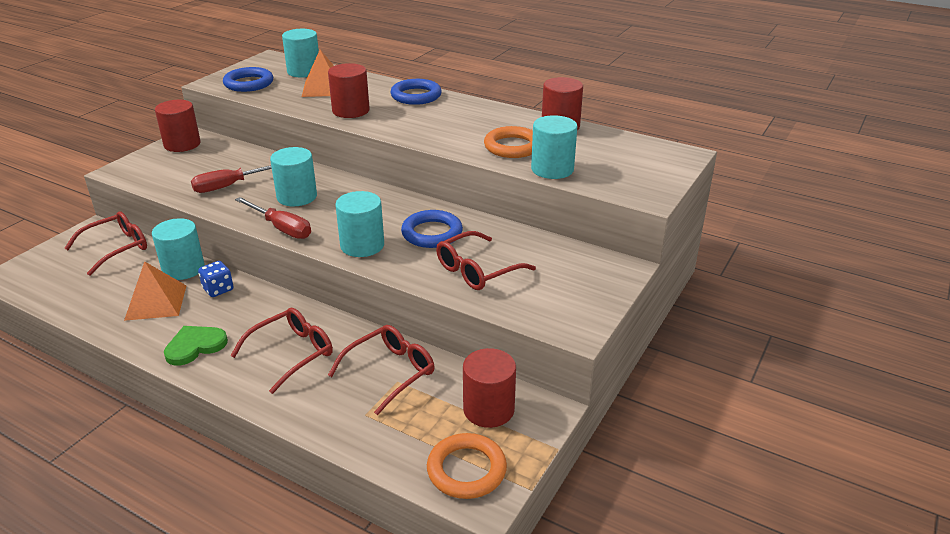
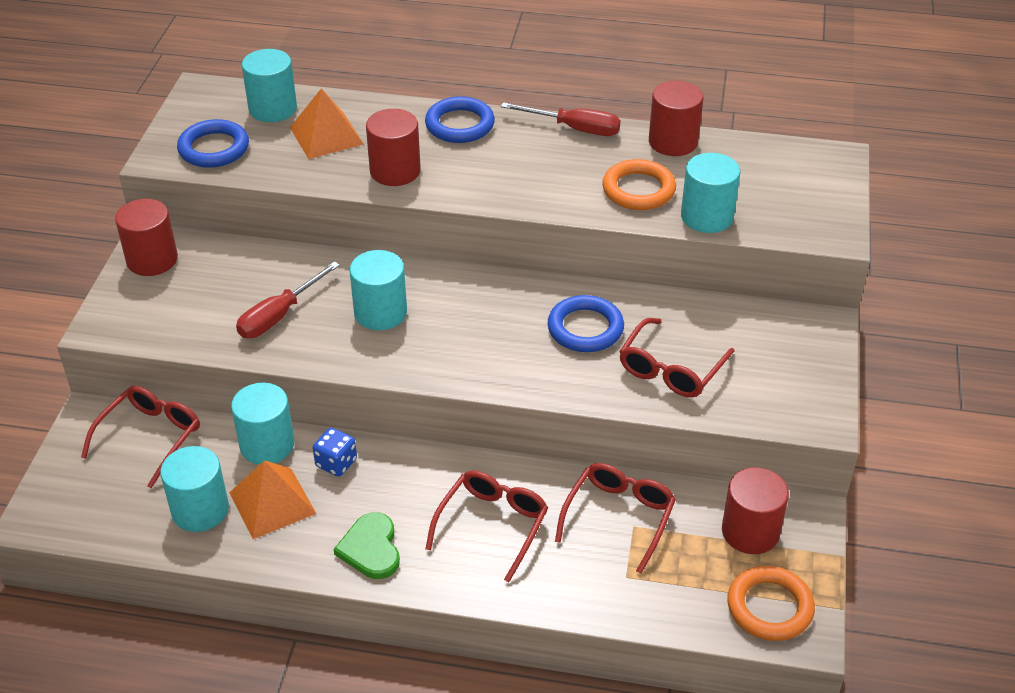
camera: 20 degrees left, 10 degrees up
green heart [164,326,228,366] -> green heart turned 45 degrees counterclockwise [334,512,400,579]
red screwdriver [235,197,311,239] -> red screwdriver moved to [501,102,621,136]
turquoise cylinder [335,191,384,257] -> turquoise cylinder moved to [160,446,229,532]

